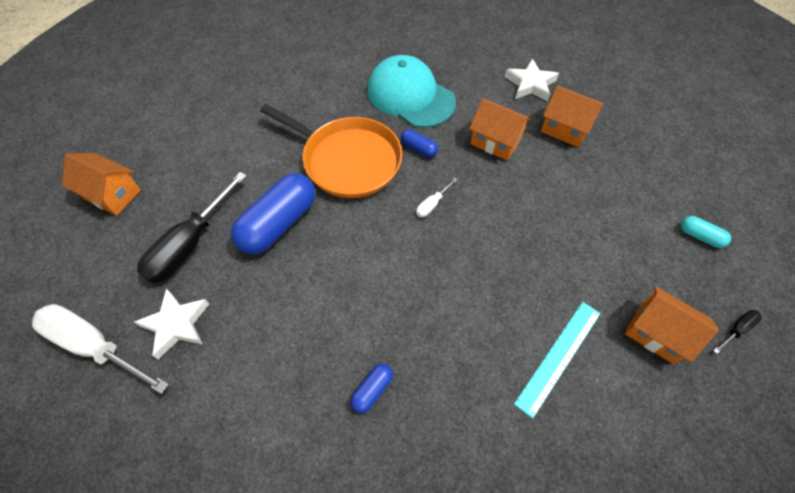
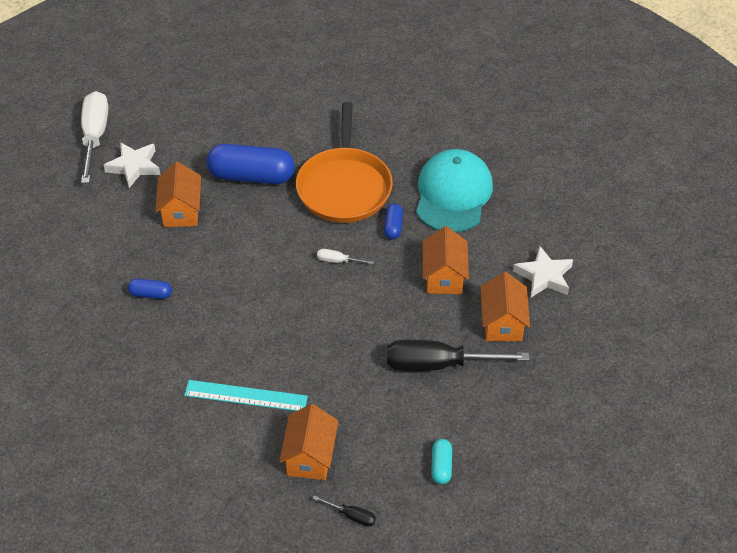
camera: 60 degrees right, 10 degrees down
orange house [62,153,141,216] -> orange house moved to [155,162,201,227]
black screwdriver [137,172,247,283] -> black screwdriver moved to [387,340,529,371]

